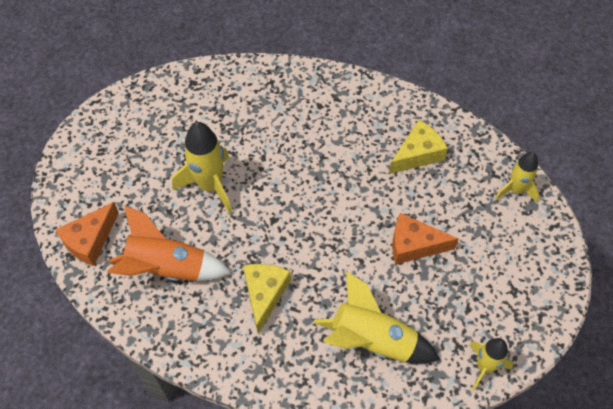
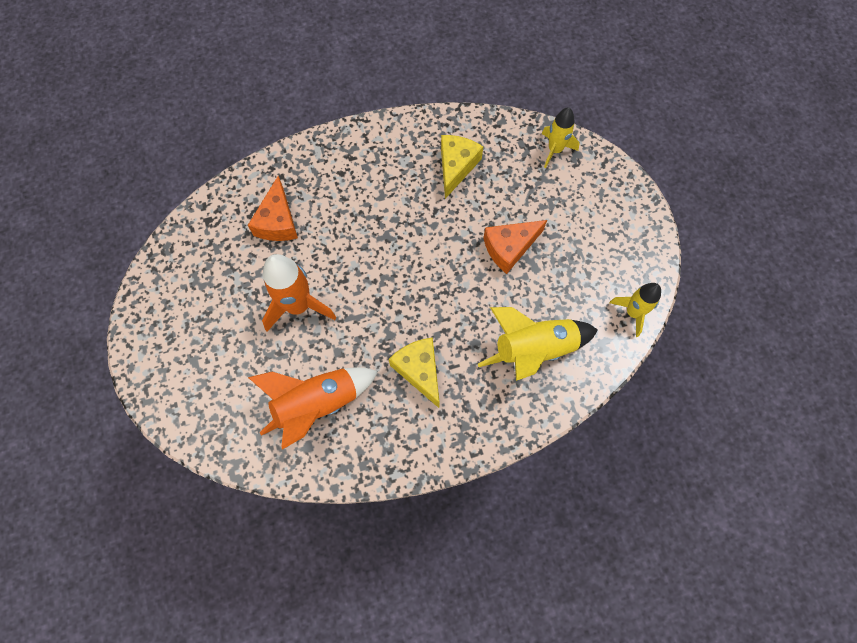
camera: 35 degrees left, 10 degrees up
orange cheese [56,202,119,266] -> orange cheese moved to [248,176,298,241]
yellow rocket [172,122,232,214] -> orange rocket [262,254,336,332]

